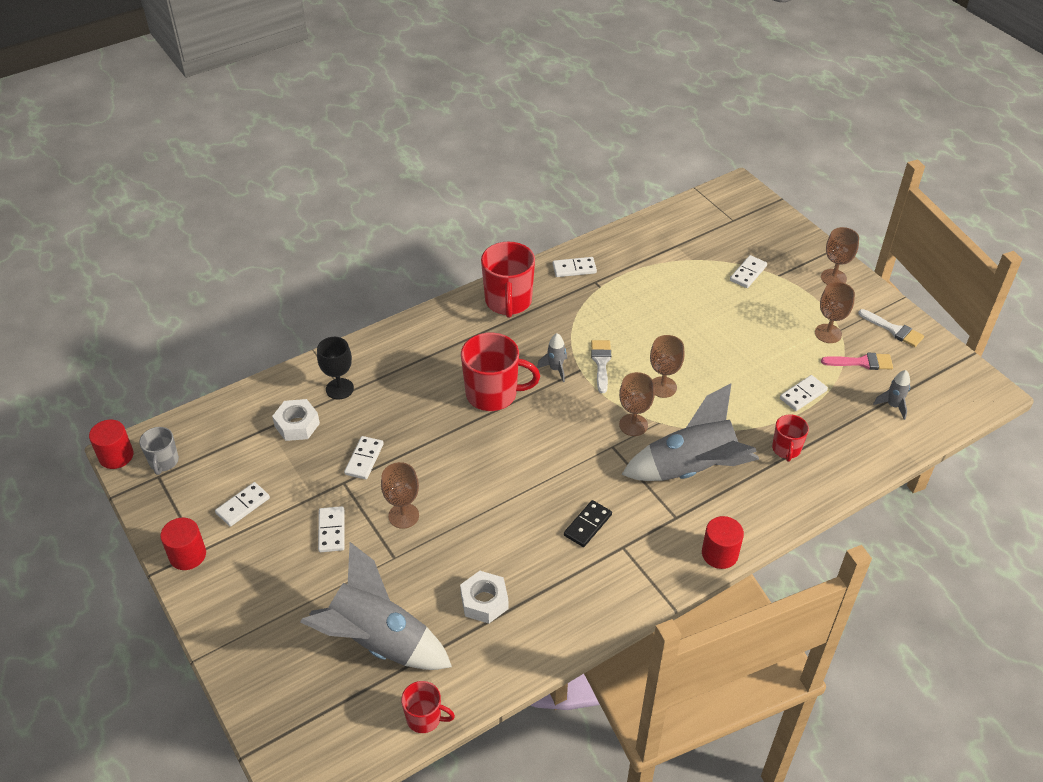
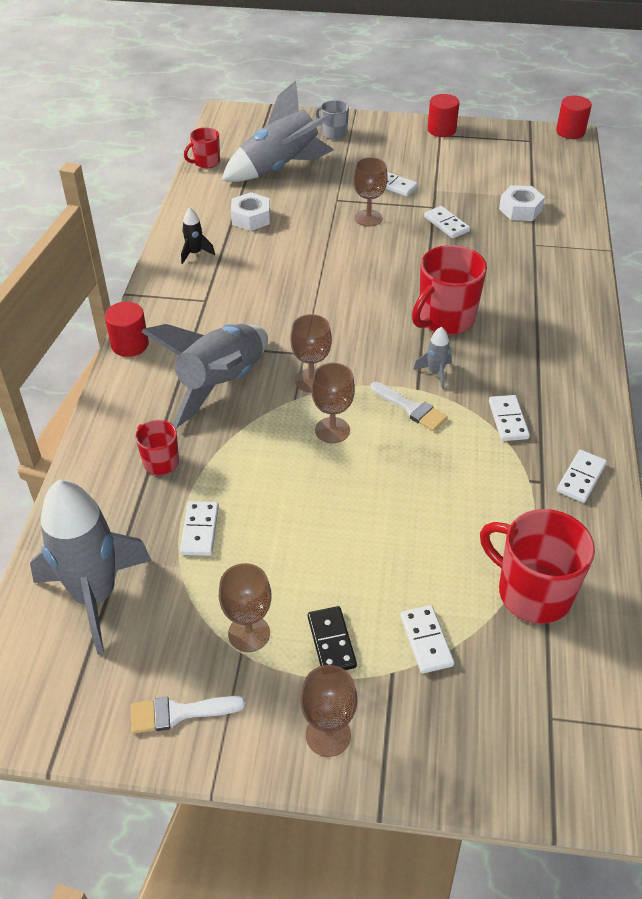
camera: 130 degrees right, 0 degrees up
grey mug [139,427,179,475] -> grey mug moved to [315,100,349,140]
white domino [215,482,270,527] -> white domino moved to [489,395,530,441]
black goblet [317,337,354,400] -> none
red mug [481,242,535,318] -> red mug moved to [480,509,595,624]
black domino [564,500,612,547] -> black domino moved to [308,606,357,670]
pink brush [821,353,893,370] -> none
grey rocket [873,370,910,420] -> grey rocket [30,480,152,655], size x2.38
none -> black rocket [181,207,215,264]

